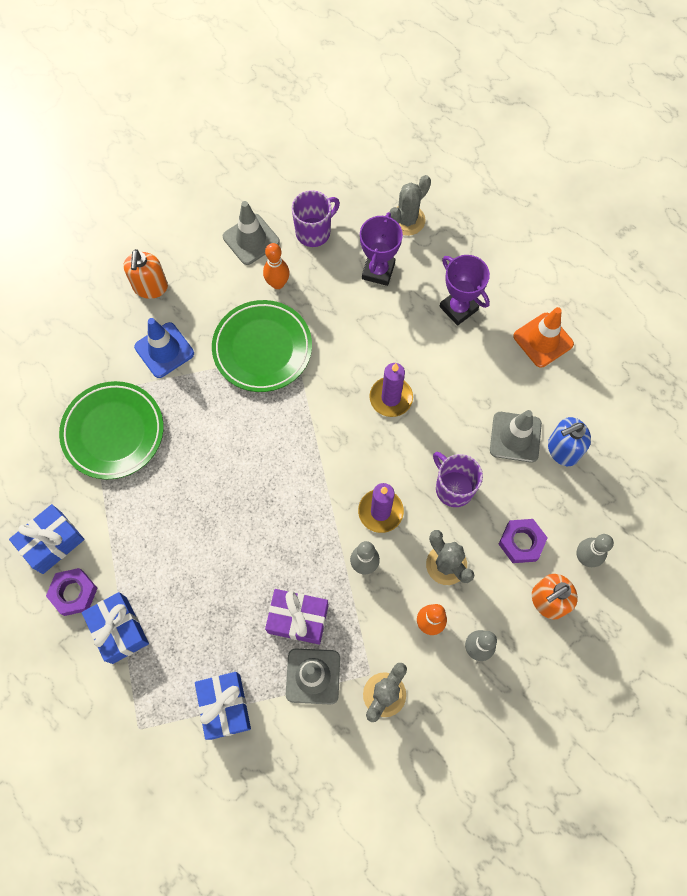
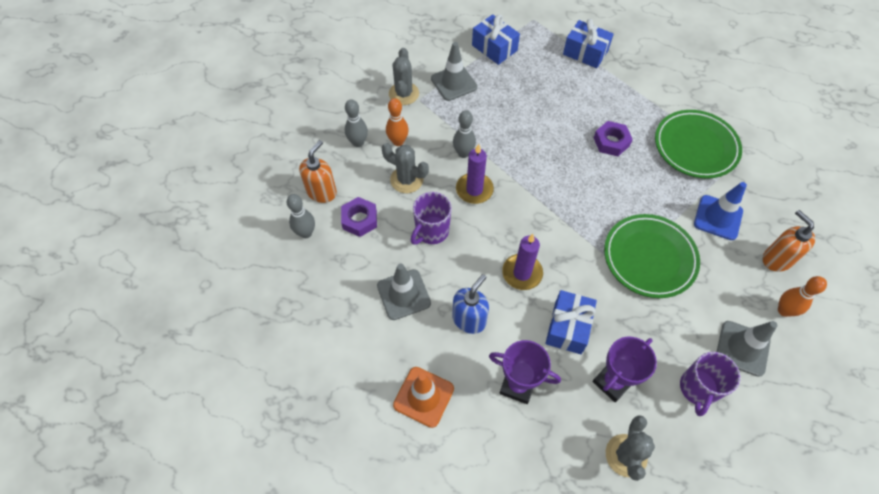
camera: 150 degrees right, 10 degrees down
blue gift [9,504,85,574] -> blue gift moved to [545,290,597,354]
purple nut [46,568,98,616] -> purple nut moved to [594,121,633,156]
orange bowling pin [263,243,290,289] -> orange bowling pin moved to [778,276,827,317]
purple gift [265,589,329,645] -> none
purple trophy [360,212,403,286] -> purple trophy turned 60 degrees clockwise [592,337,657,402]
purple mug [433,452,483,507] -> purple mug turned 105 degrees clockwise [411,192,452,245]
blue soap dispenser [548,417,591,466] -> blue soap dispenser moved to [452,274,489,334]

